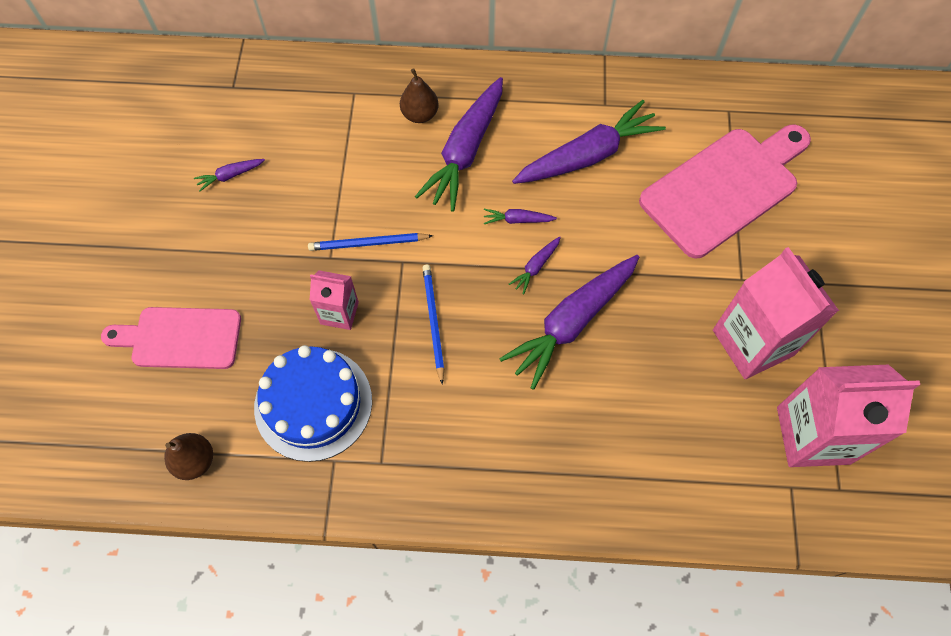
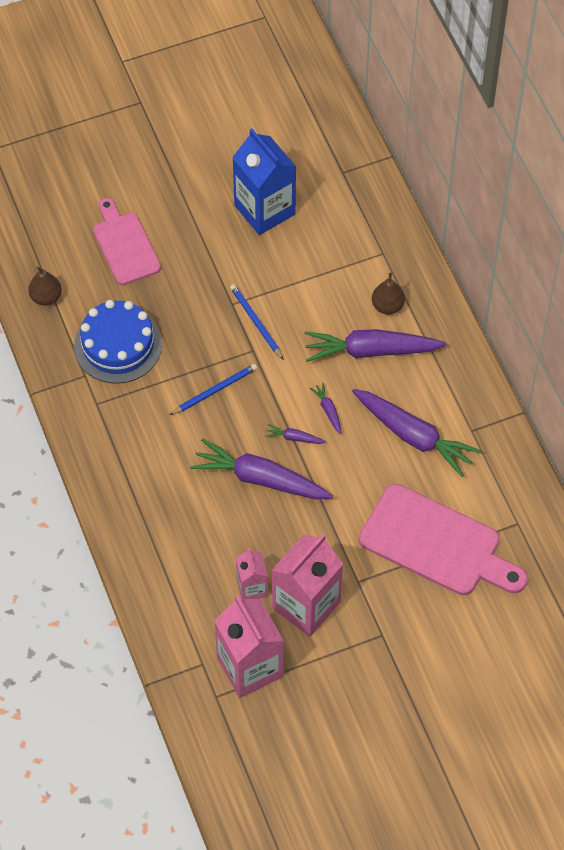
camera: 65 degrees right, 5 degrees down
purple carrot [194,159,265,191] -> blue carton [232,128,296,235]
pink carton [310,270,359,330] -> pink carton moved to [236,548,268,599]

